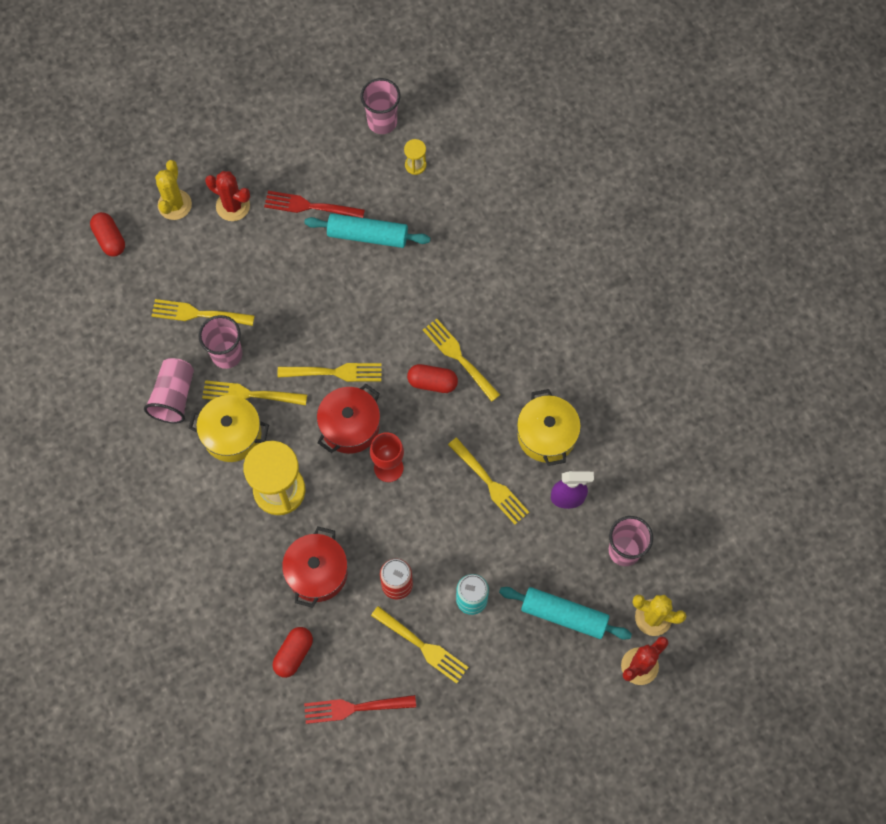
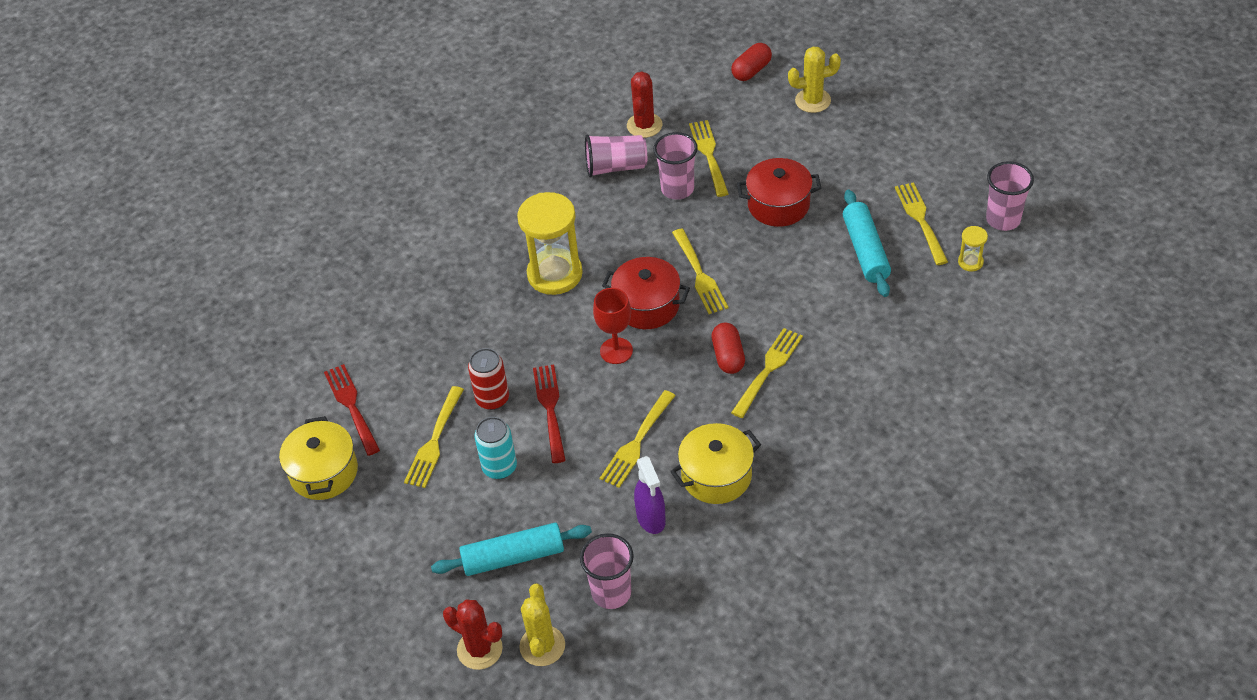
camera: 75 degrees right, 20 degrees down
yellow pot [189,395,269,462] -> yellow pot moved to [279,416,358,500]
yellow fork [202,380,307,405] -> yellow fork moved to [895,182,948,265]
red cactus [205,171,250,221] -> red cactus moved to [627,72,662,138]
red fork [264,191,365,218] -> red fork moved to [533,365,566,463]
red capsule [273,627,313,678] -> none
red pot [282,527,348,608] -> red pot moved to [737,158,822,227]
turquoise rolling pin [499,587,632,640] -> turquoise rolling pin turned 75 degrees clockwise [431,523,592,576]

